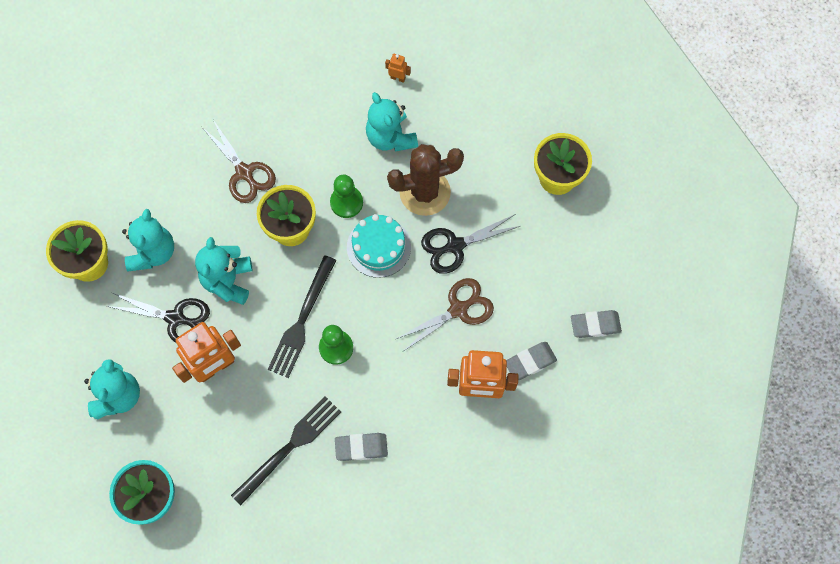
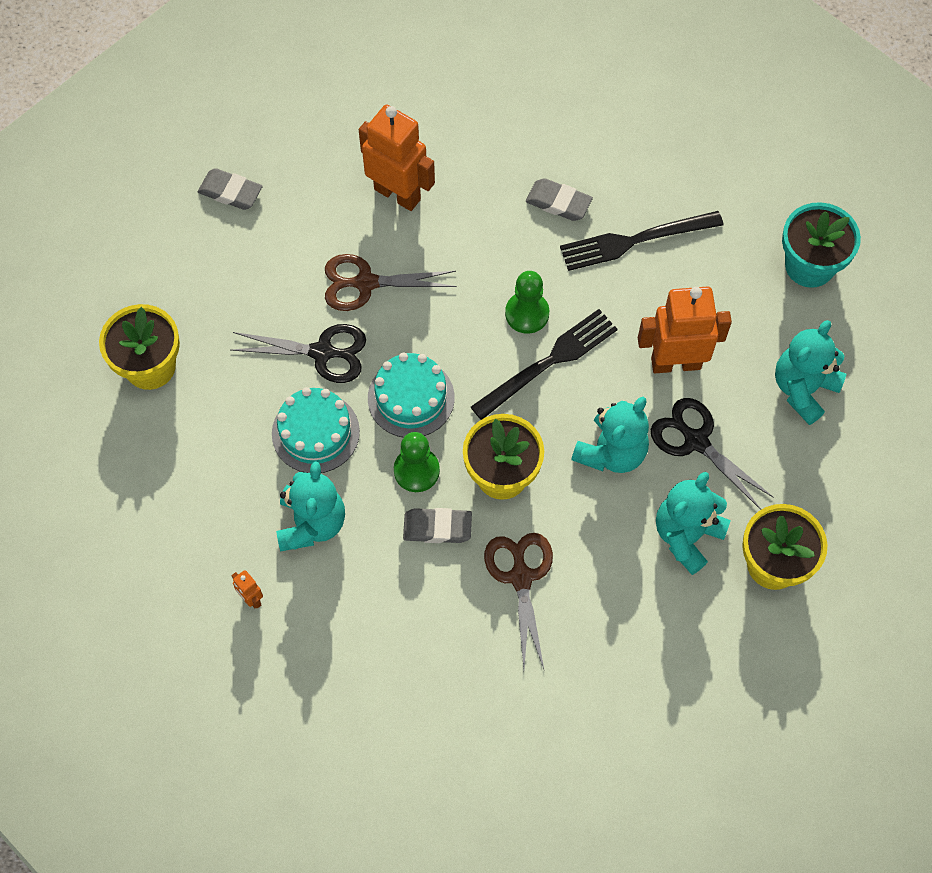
camera: 150 degrees left, 5 degrees down
brown cactus [387,144,464,216] -> turquoise cake [272,387,360,473]
grey eraser [506,342,557,380] -> grey eraser moved to [403,508,472,543]

